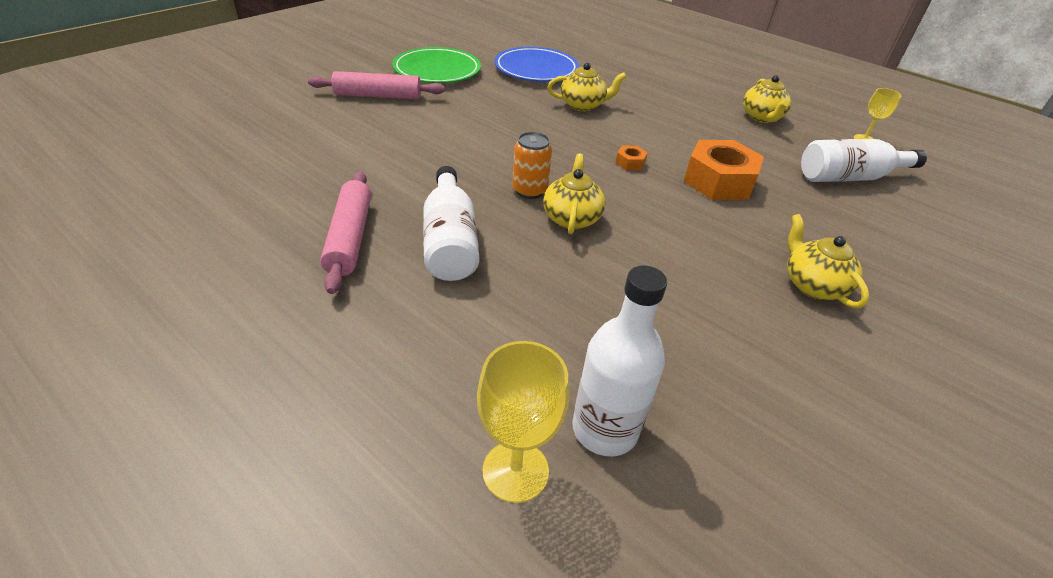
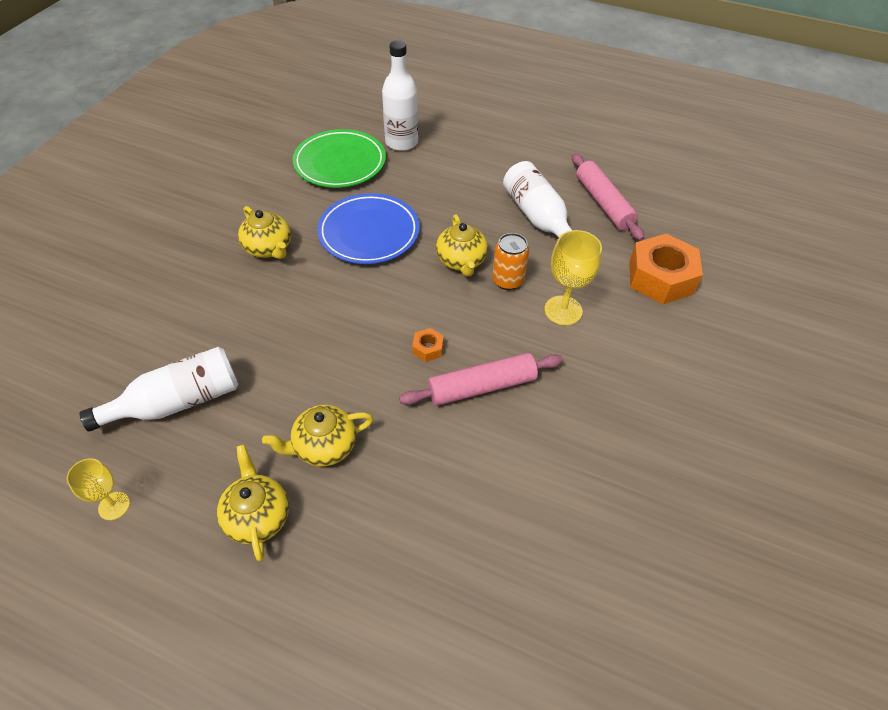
camera: 165 degrees right, 10 degrees up
pink rolling pin [308,71,445,99] -> pink rolling pin moved to [399,353,563,406]
green plate [392,47,481,83] -> green plate moved to [293,129,386,188]
yellow goblet [477,341,569,503] -> yellow goblet moved to [544,230,602,325]
blue plate [494,47,579,82] -> blue plate moved to [317,193,420,264]
yellow teapot [547,63,626,111] -> yellow teapot moved to [262,405,373,467]
orange nut [684,140,764,200] -> orange nut moved to [629,234,703,304]

